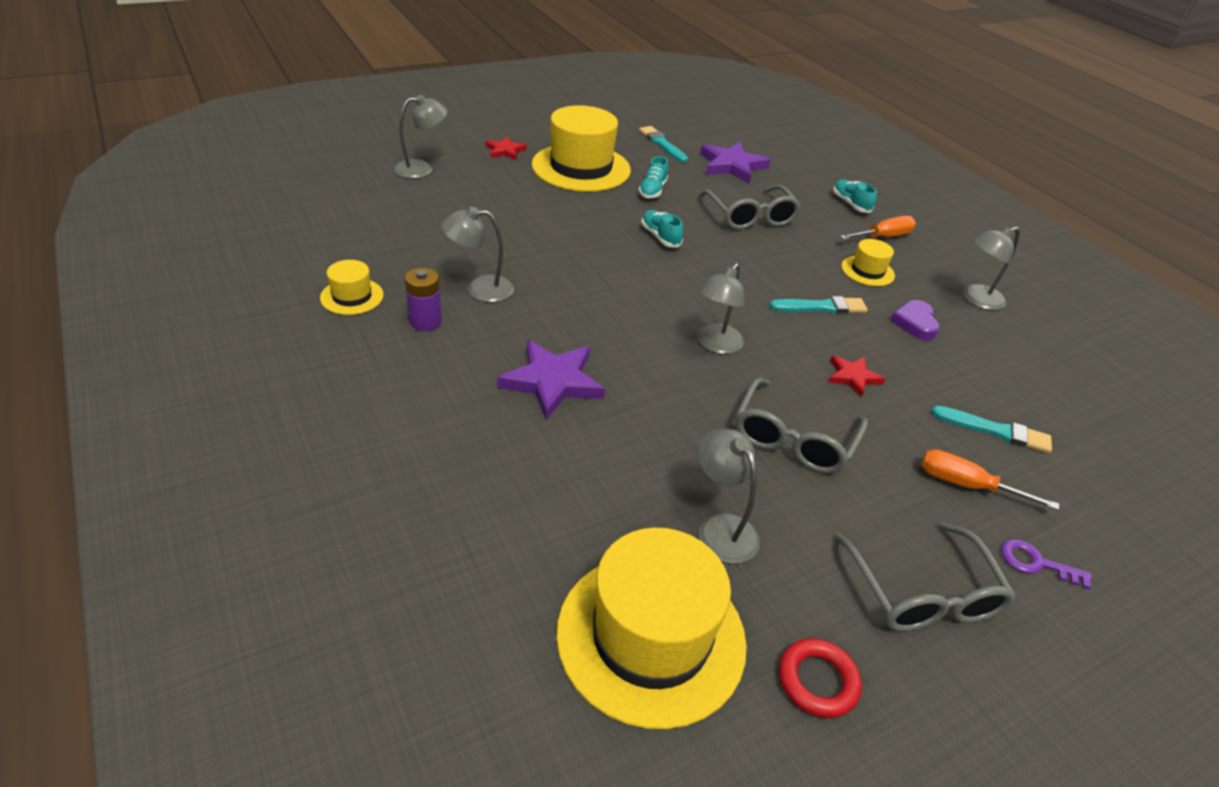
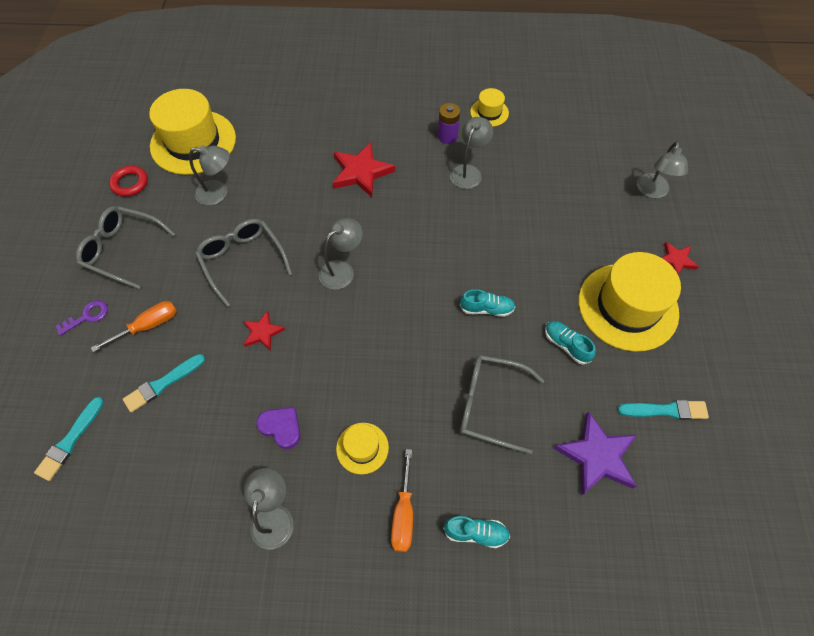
camera: 125 degrees right, 20 degrees up
purple star [497,340,605,420] -> red star [332,142,395,197]
grey lamp [697,263,745,354] -> grey lamp turned 75 degrees clockwise [319,218,363,290]
turquoise brush [769,296,868,314] -> turquoise brush moved to [34,397,104,481]

